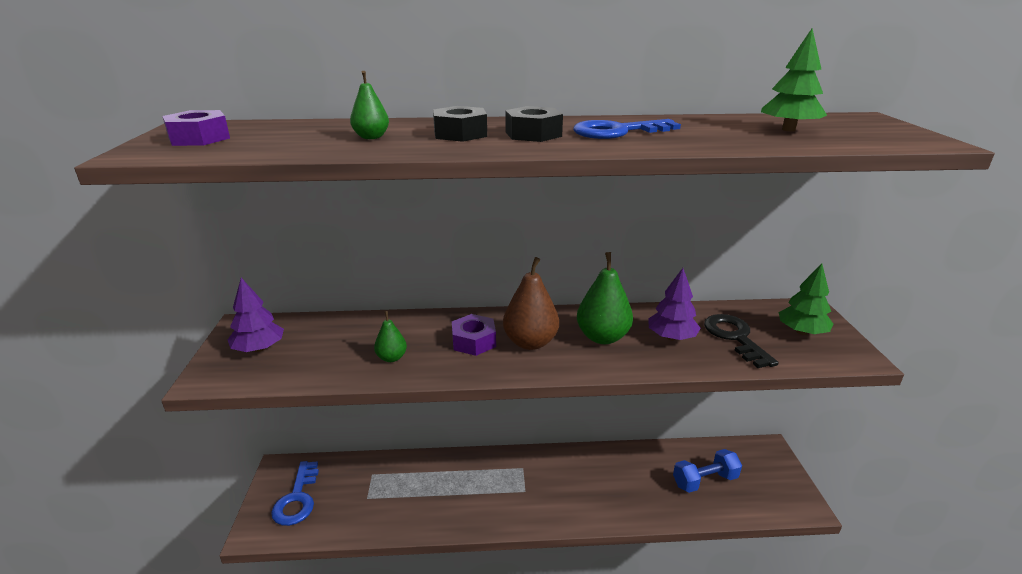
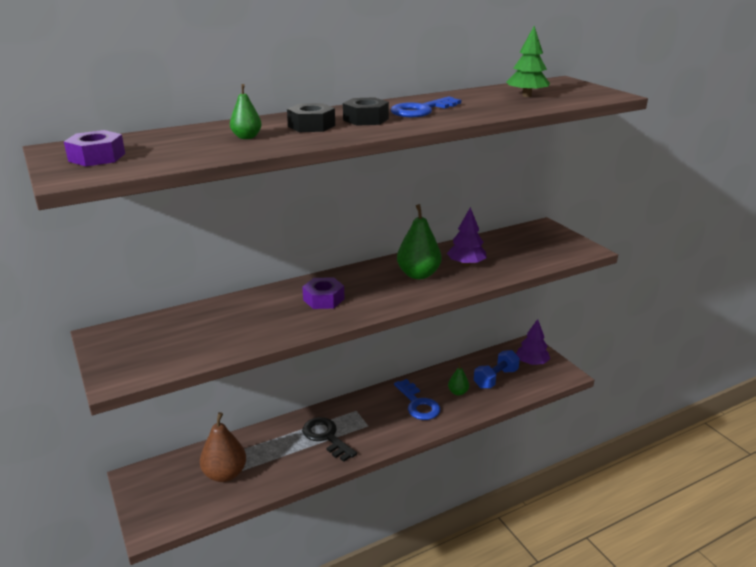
camera: 25 degrees left, 0 degrees up
purple tree [228,278,284,352] -> purple tree moved to [516,319,550,365]
blue key [271,461,319,526] -> blue key moved to [394,379,441,420]
green pear [374,311,407,362] -> green pear moved to [448,362,469,396]
brown pear [503,257,559,350] -> brown pear moved to [200,412,246,482]
black key [704,314,779,368] -> black key moved to [303,417,357,462]
green tree [778,263,833,335] -> none

